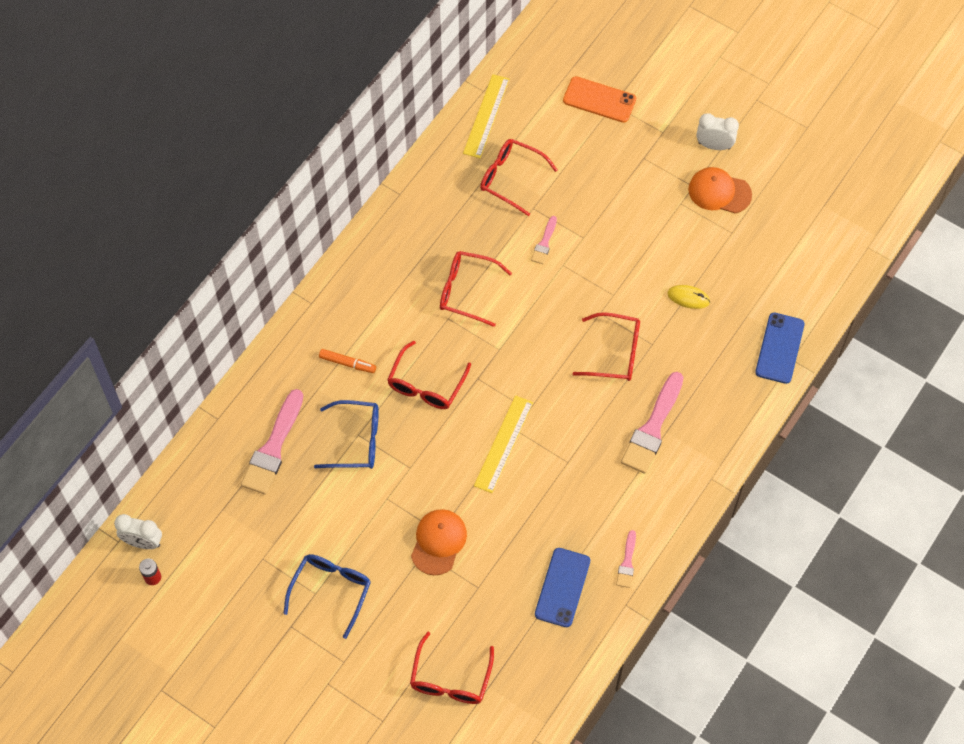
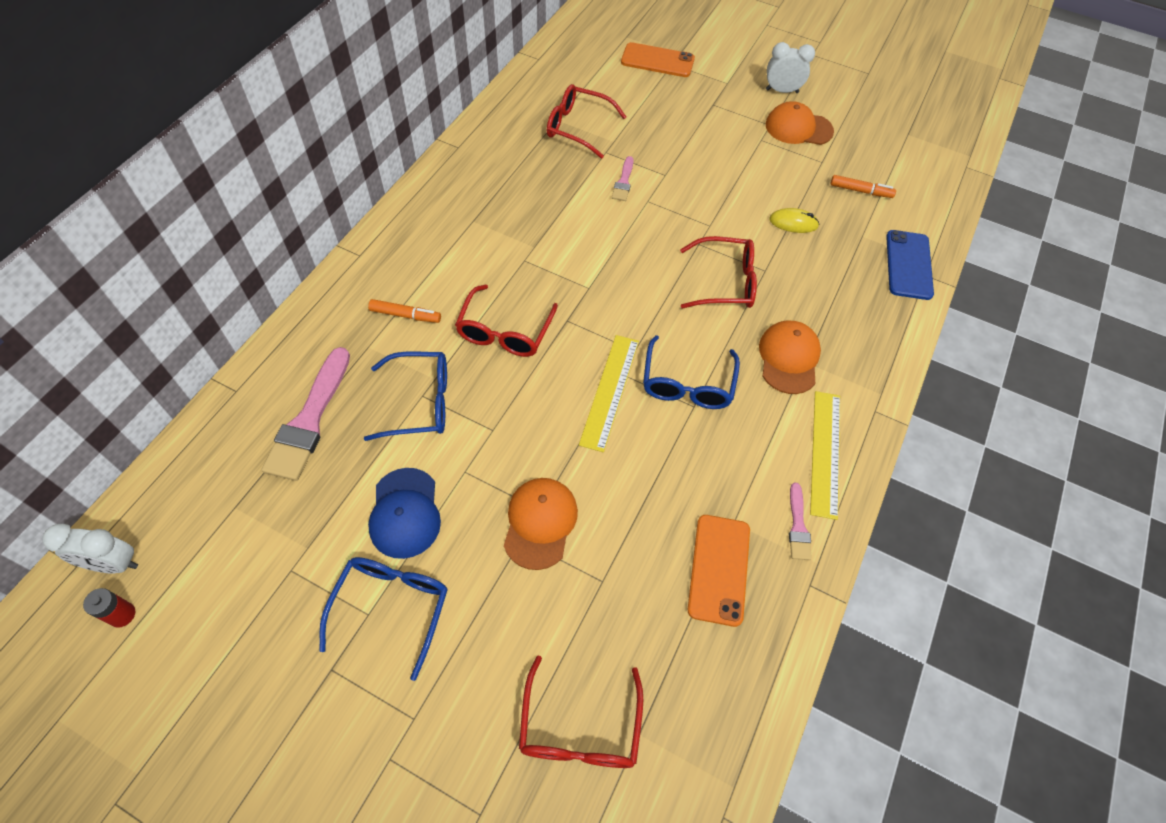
camera: 10 degrees left, 5 degrees down
red glasses [440,251,512,327] -> none
yellow ruler [463,74,509,158] -> yellow ruler moved to [810,391,840,520]
blue phone [535,548,590,627] -> orange phone [688,515,750,627]
pink brush [621,372,684,474] -> orange cap [759,320,821,394]
none -> blue cap [368,468,441,559]
none -> blue glasses [643,335,740,409]
none -> orange marker [830,175,896,198]

